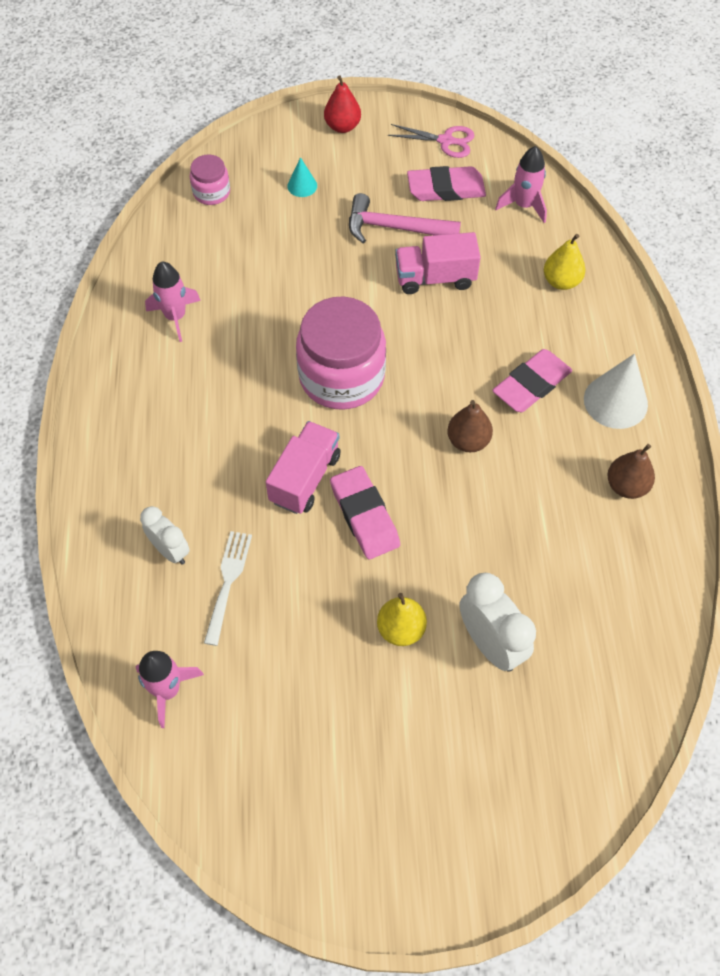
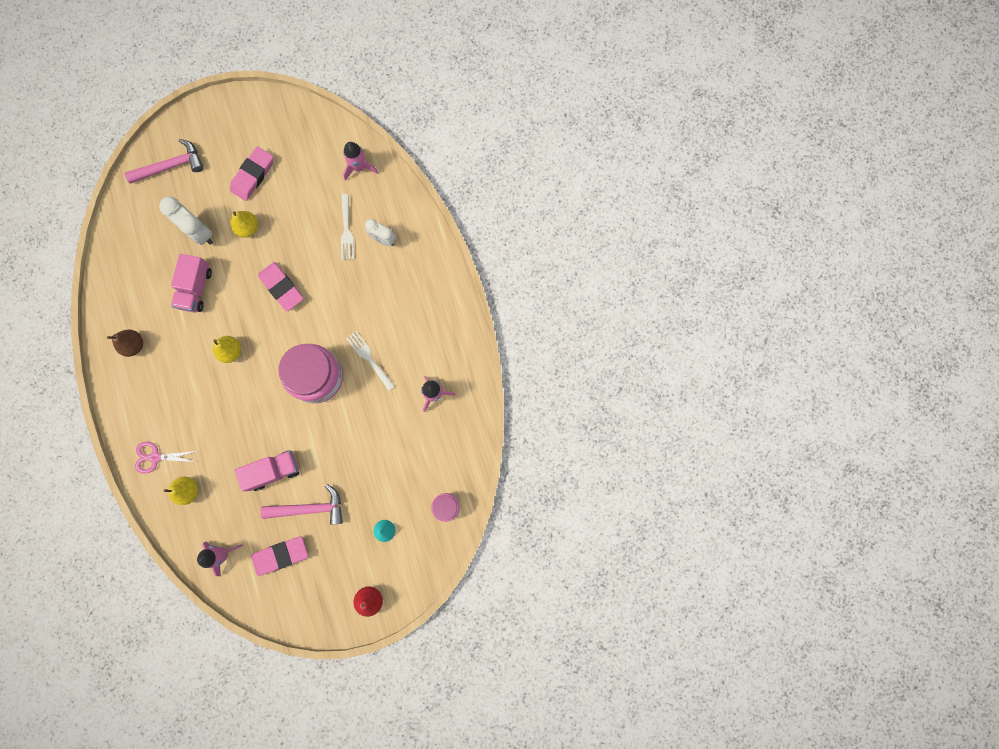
camera: 165 degrees right, 20 degrees up
pink truck [266,421,340,514] -> pink truck moved to [171,254,212,312]
pink scissors [388,124,474,158] -> pink scissors moved to [135,442,198,474]
brown pear [447,400,493,452] -> yellow pear [213,336,241,363]
pink eraser [492,349,572,412] -> pink eraser moved to [230,147,273,201]
white cone [584,354,648,429] -> none
none -> pink hammer [125,139,204,184]
none -> white fork [346,331,395,391]

